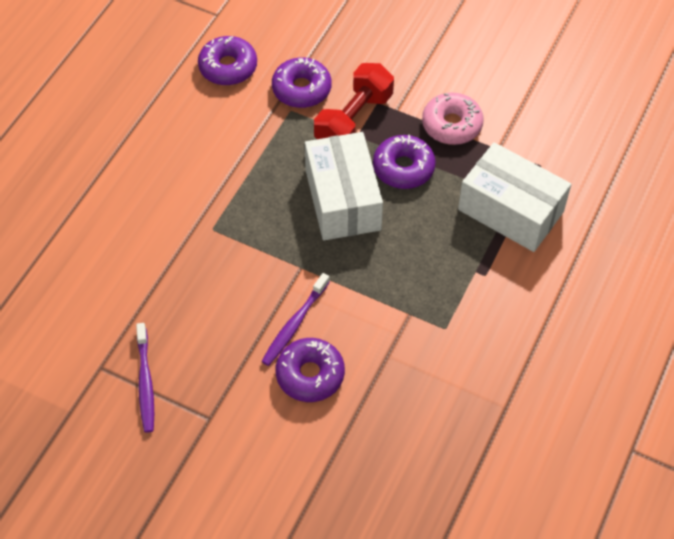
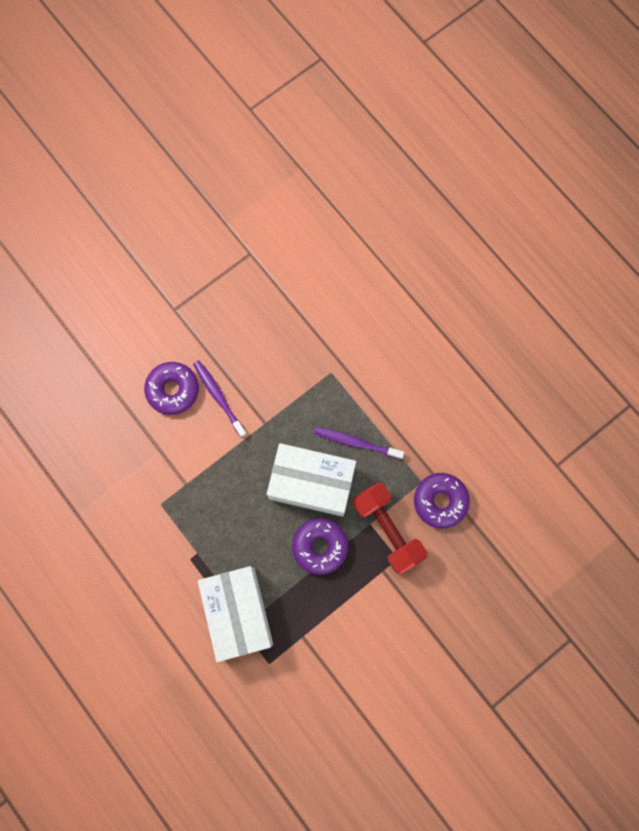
camera: 115 degrees right, 20 degrees up
purple toothbrush [136,323,154,433] -> purple toothbrush moved to [314,427,404,459]
purple donut [198,36,257,85] -> none
pink donut [422,93,484,145] -> none
white box [458,142,571,252] -> white box turned 75 degrees counterclockwise [198,566,273,662]

